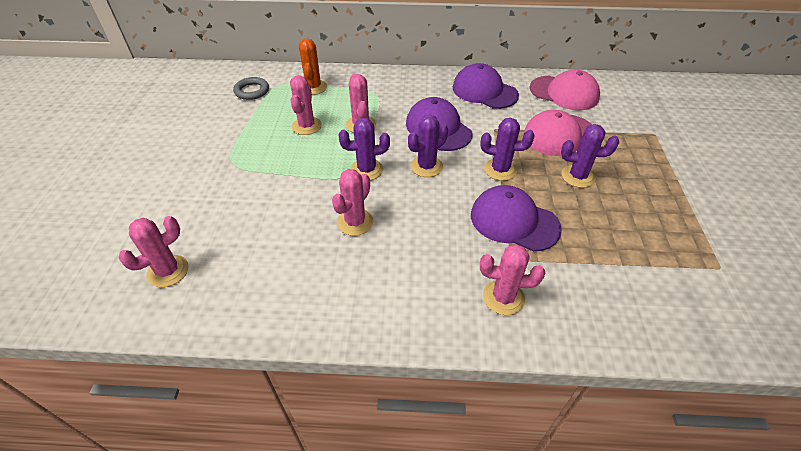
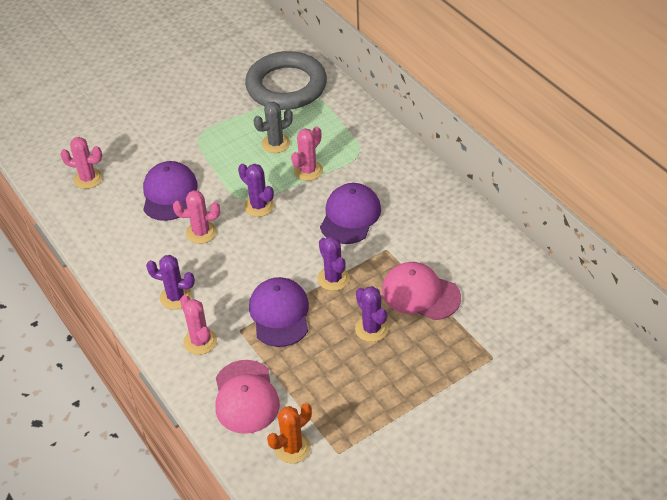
camera: 55 degrees right, 0 degrees up
grey ring [233,77,269,100] -> grey ring [245,51,327,110], size x2.36
pink cactus [290,75,322,135] -> grey cactus [254,102,293,153]
orange cactus [299,38,327,95] -> orange cactus moved to [267,403,312,463]
purple cactus [408,114,448,177] -> purple cactus moved to [146,255,195,310]
purple cap [453,63,519,109] -> purple cap moved to [143,161,198,221]
pink cap [529,70,600,110] -> pink cap moved to [215,360,280,434]

